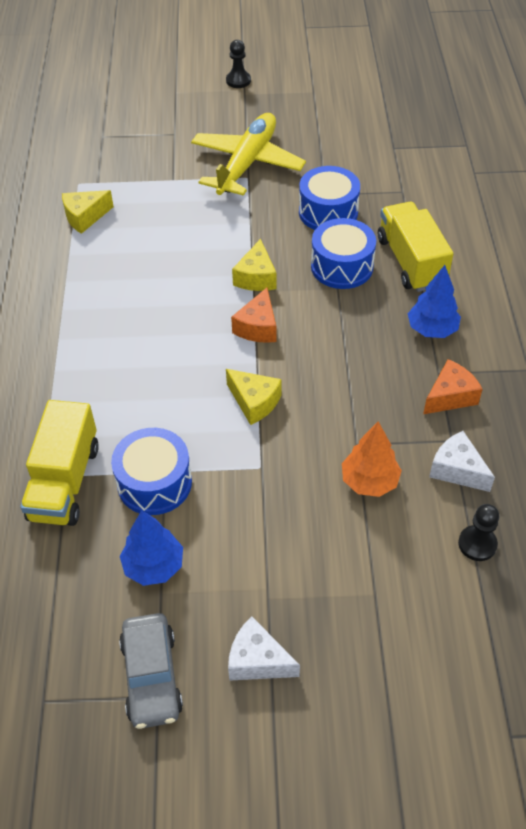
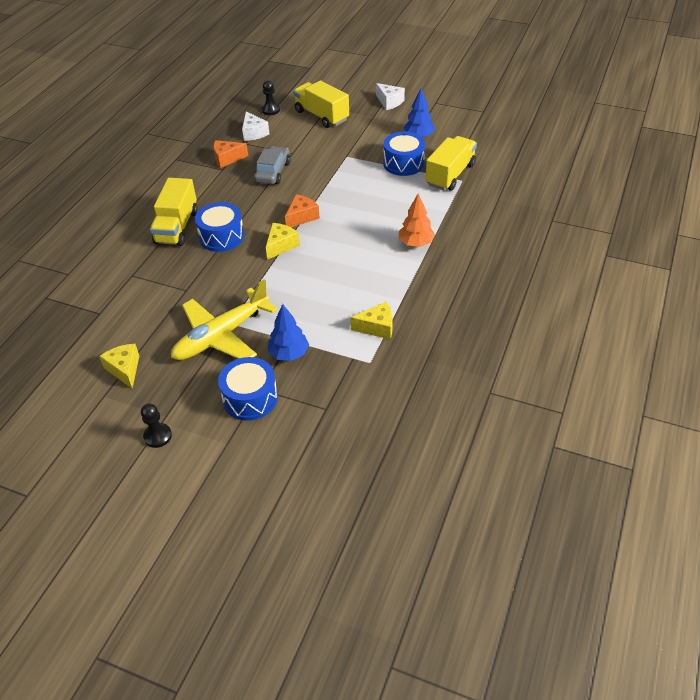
camera: 155 degrees left, 5 degrees down
grey car [119,613,183,729] -> grey car moved to [254,146,291,184]
yellow cheese [226,369,282,425] -> yellow cheese moved to [99,344,139,388]
blue drum [299,166,360,230] -> blue drum moved to [218,357,278,421]
orange tree [342,421,402,497] -> orange tree moved to [399,193,435,247]
blue tree [408,265,461,338] -> blue tree moved to [268,304,309,361]
none -> yellow truck [293,80,349,128]

